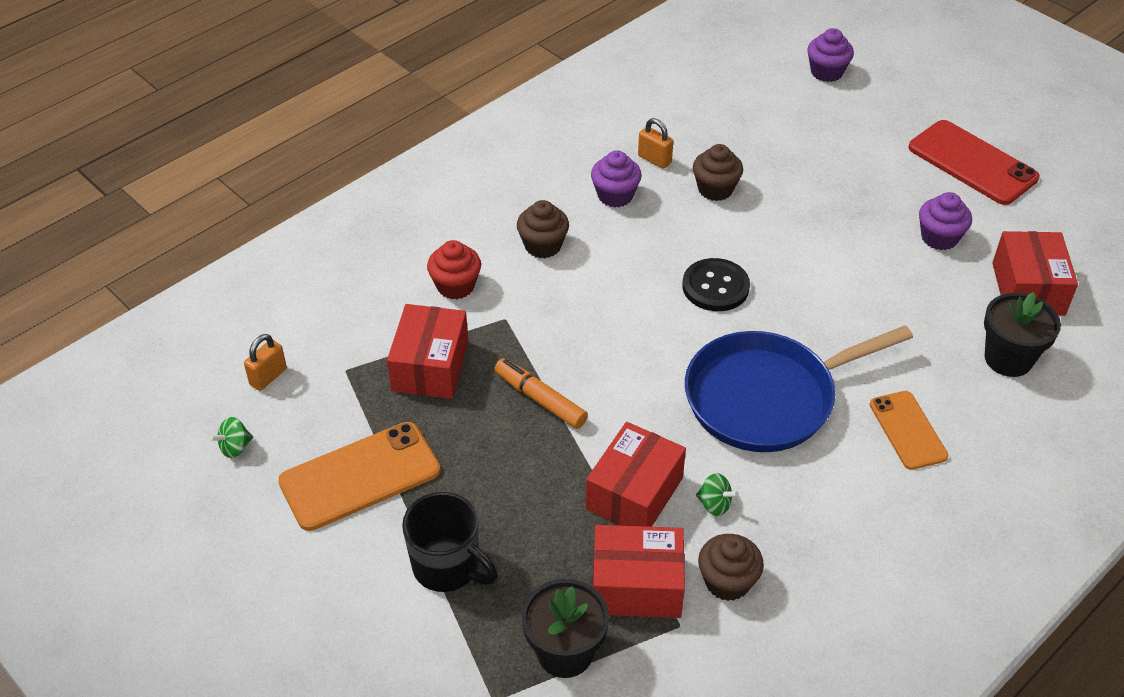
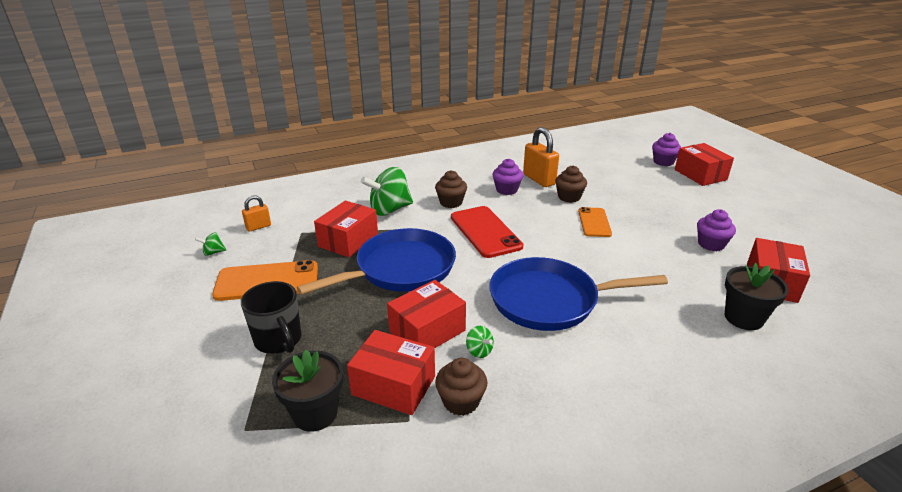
camera: 20 degrees right, 15 degrees down
red cupcake [427,240,481,299] -> green spinning top [361,167,413,216]
orange marker [494,358,588,429] -> blue pan [297,228,456,295]
orange padlock [638,118,673,169] -> orange padlock [523,127,559,187], size x1.79
black button [682,258,750,311] -> none
orange phone [870,391,948,470] -> orange phone moved to [578,207,612,237]
red phone [909,120,1040,205] -> red phone moved to [451,206,523,258]
none -> red box [675,143,734,186]

